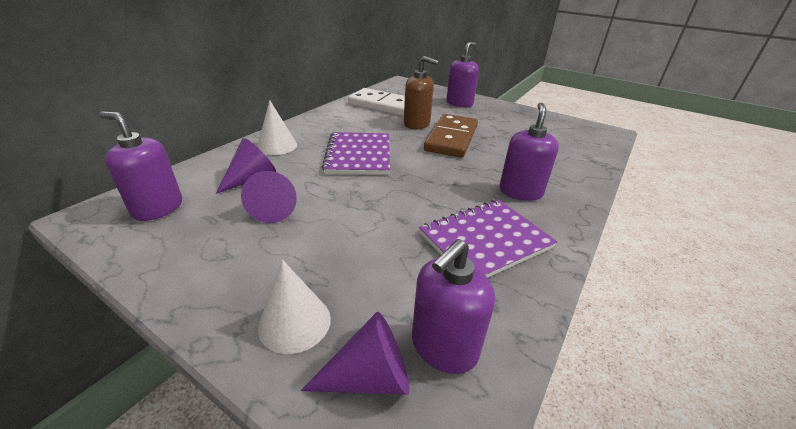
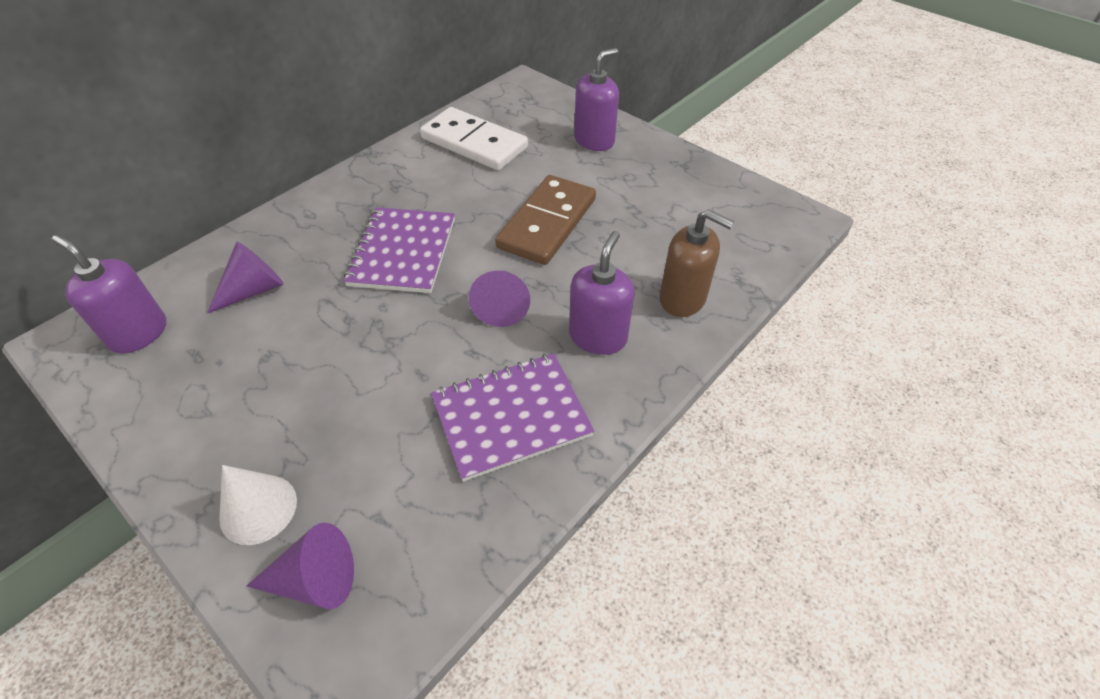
camera: 10 degrees right, 15 degrees up
purple cone [241,171,297,223] -> purple cone moved to [469,271,530,327]
white cone [257,100,297,155] -> none
brown soap dispenser [404,56,439,129] -> brown soap dispenser moved to [660,209,734,317]
purple soap dispenser [412,239,495,374] -> none

